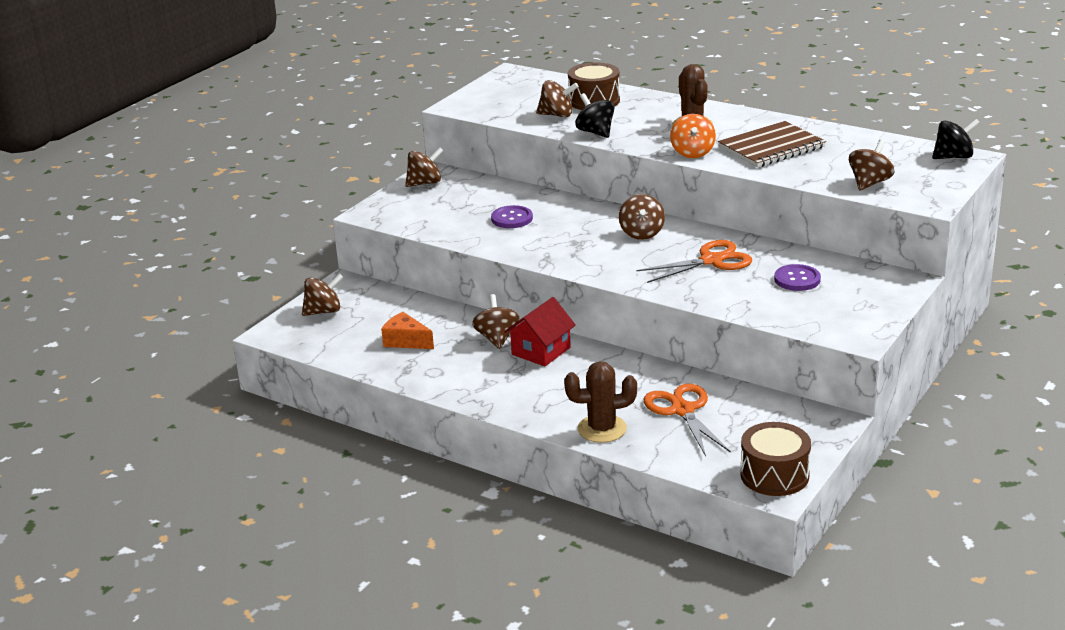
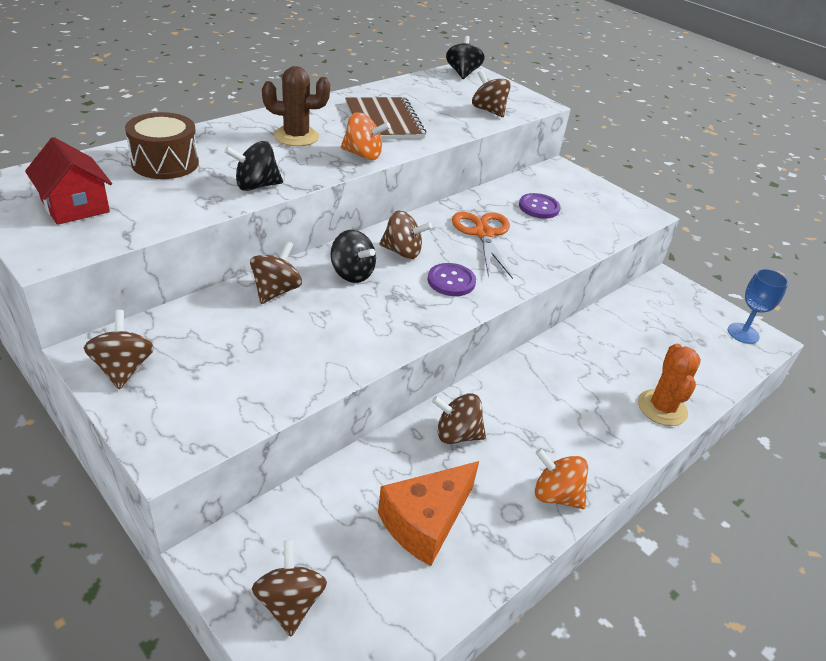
camera: 80 degrees left, 10 degrees up
orange cheese [381,312,434,349] -> orange cheese [378,461,479,566], size x1.50
purple button [491,205,533,228] -> purple button moved to [428,263,476,296]
red house [504,297,576,366] -> red house moved to [25,137,112,225]
brown spinning top [536,80,579,117] -> brown spinning top moved to [250,241,302,304]
brown cactus [564,361,637,443] -> orange cactus [638,344,701,426]
orange scissors [644,384,730,456] -> none
brown drum [740,422,811,496] -> blue goblet [728,269,788,344]
none -> black spinning top [331,230,376,283]
none -> orange spinning top [535,448,588,509]

